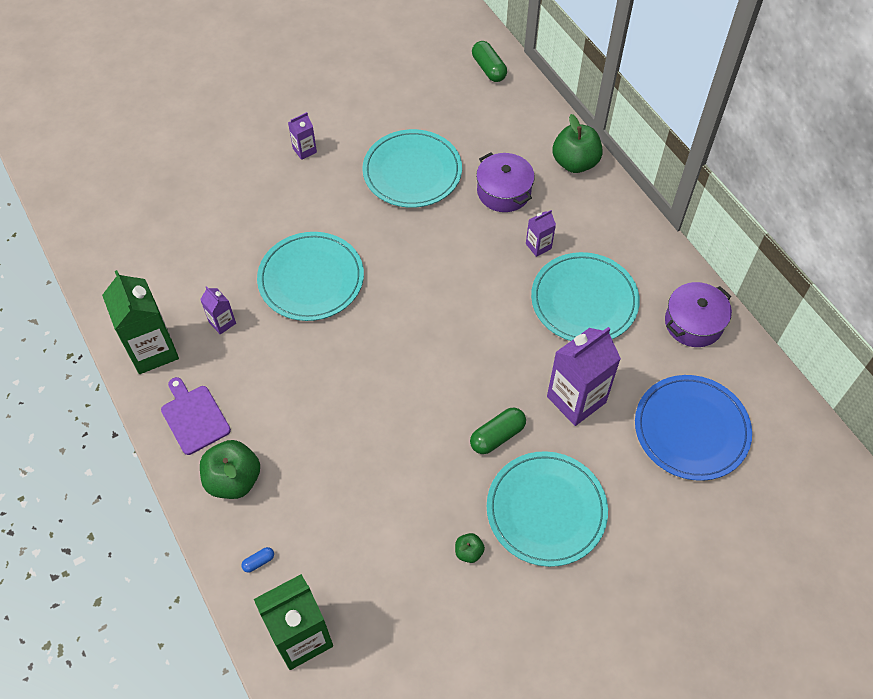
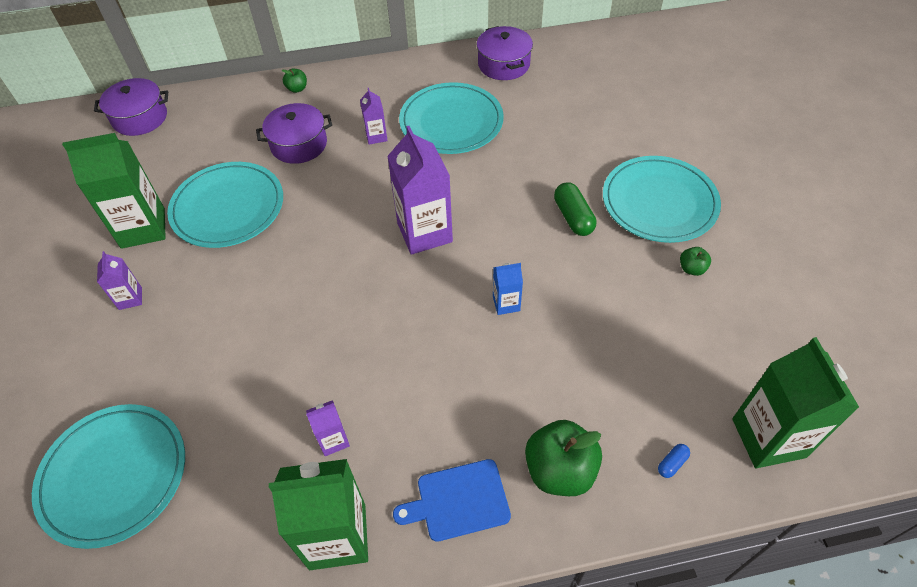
camera: 70 degrees left, 5 degrees down
purple cutting board [161,377,231,455] -> blue cutting board [393,459,511,542]
blue capsule [242,547,274,573] -> blue capsule turned 60 degrees clockwise [658,444,690,478]
turquoise plate [257,232,364,321] -> turquoise plate moved to [32,404,185,549]
green capsule [472,41,507,82] -> purple pot [94,78,168,136]
purple carton [547,327,621,426] -> purple carton moved to [387,126,453,255]
green apple [553,114,603,173] -> green apple [282,69,307,93], size x0.48
blue plate [635,375,752,481] -> none
none -> green carton [62,133,166,249]
none -> blue carton [493,263,523,315]

